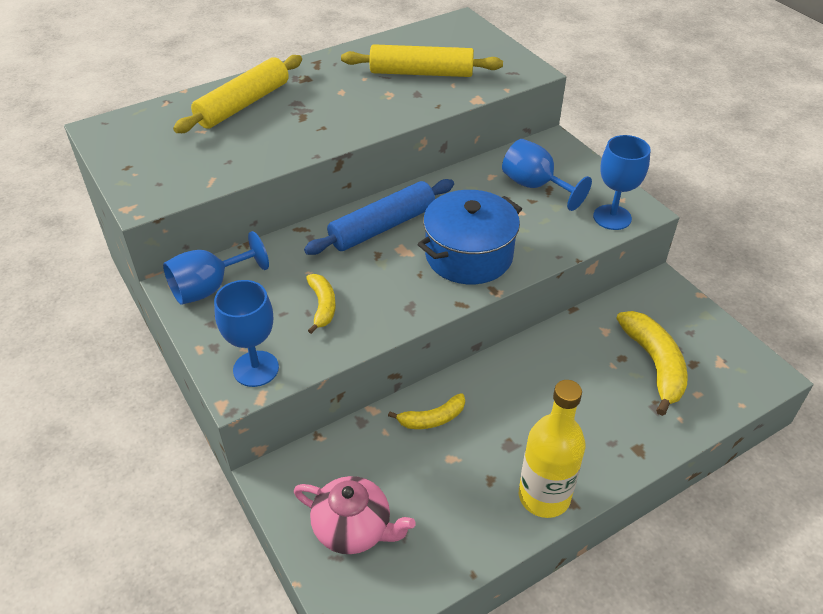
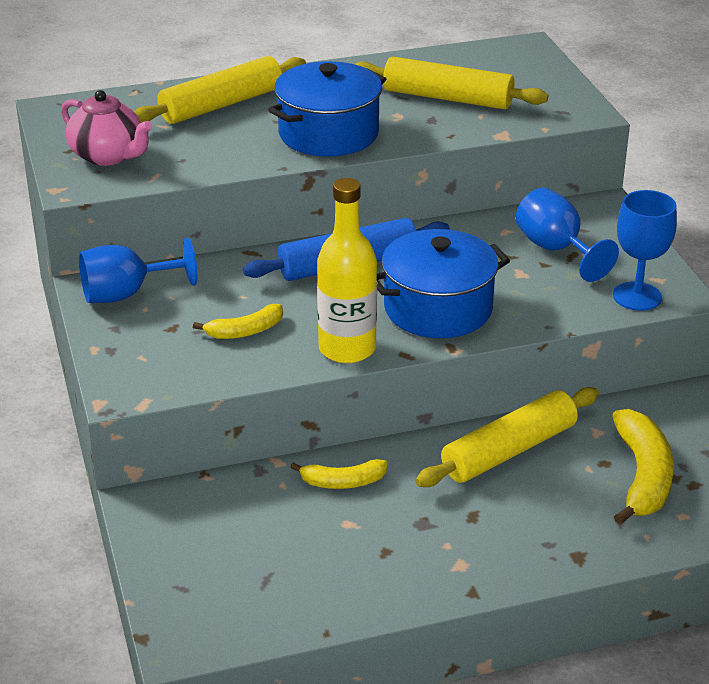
camera: 15 degrees right, 10 degrees down
blue goblet [214,280,279,387] -> none
pink teapot [294,476,416,554] -> pink teapot moved to [61,90,152,166]
yellow banana [306,274,336,334] -> yellow banana turned 60 degrees clockwise [193,304,283,339]
yellow bottle [519,380,586,518] -> yellow bottle moved to [317,178,377,363]
none -> blue pot [268,61,386,157]
none -> yellow rolling pin [415,387,599,487]

